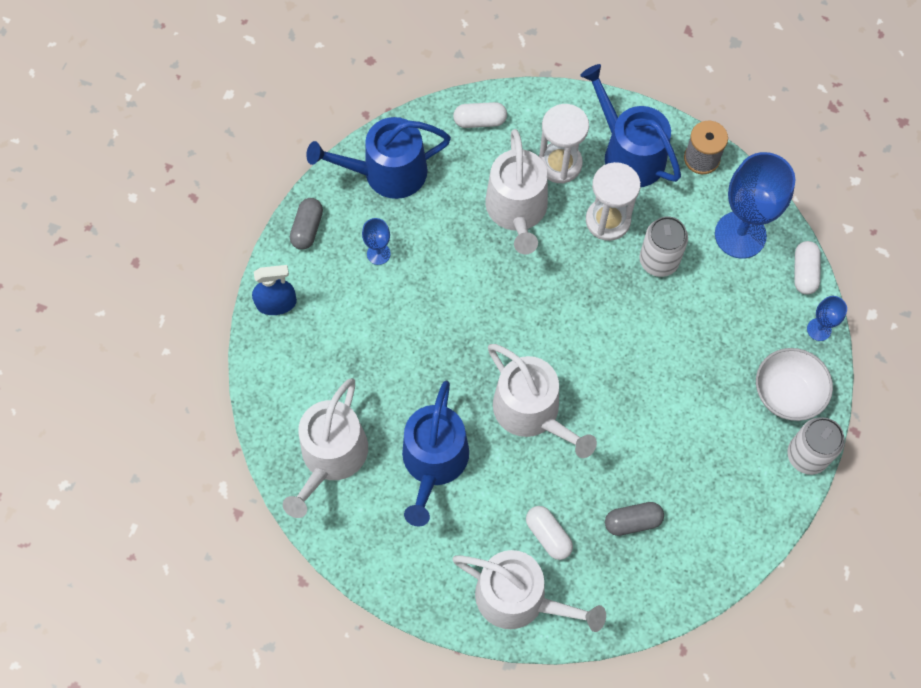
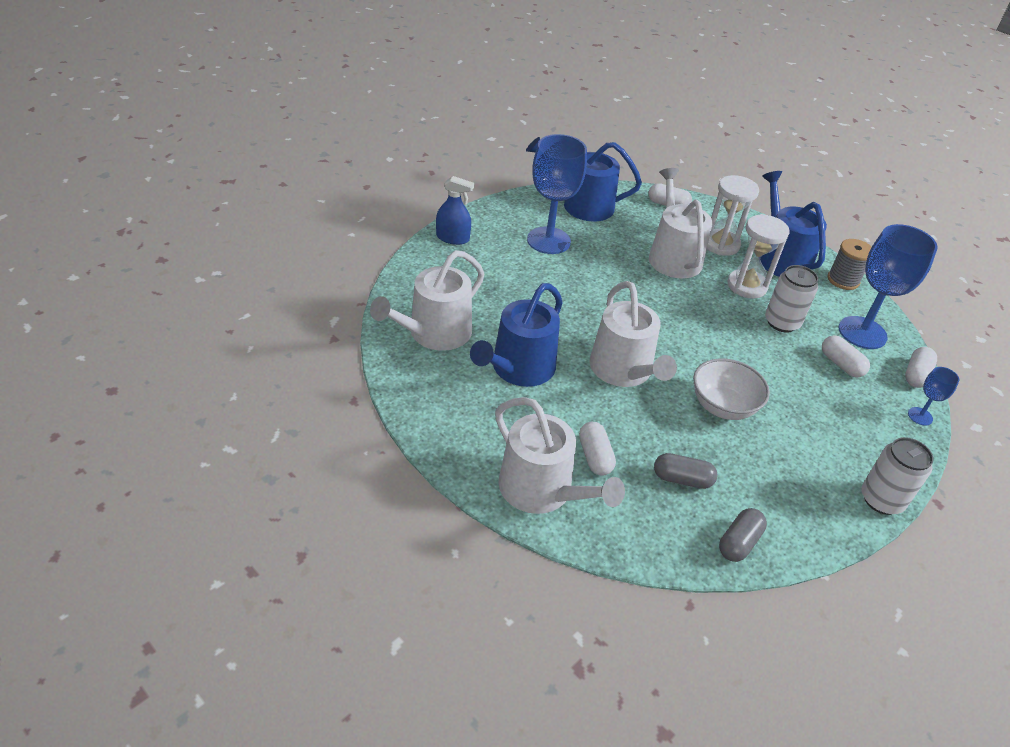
camera: 20 degrees right, 25 degrees down
grey capsule [290,198,323,250] -> grey capsule moved to [719,508,767,562]
blue goblet [362,218,391,265] -> blue goblet [527,134,587,254], size x2.17
white watering can [485,129,548,254] -> white watering can turned 150 degrees clockwise [649,168,712,278]
white bowl [756,348,833,421] -> white bowl moved to [693,358,770,420]
none -> white capsule [822,335,870,378]

